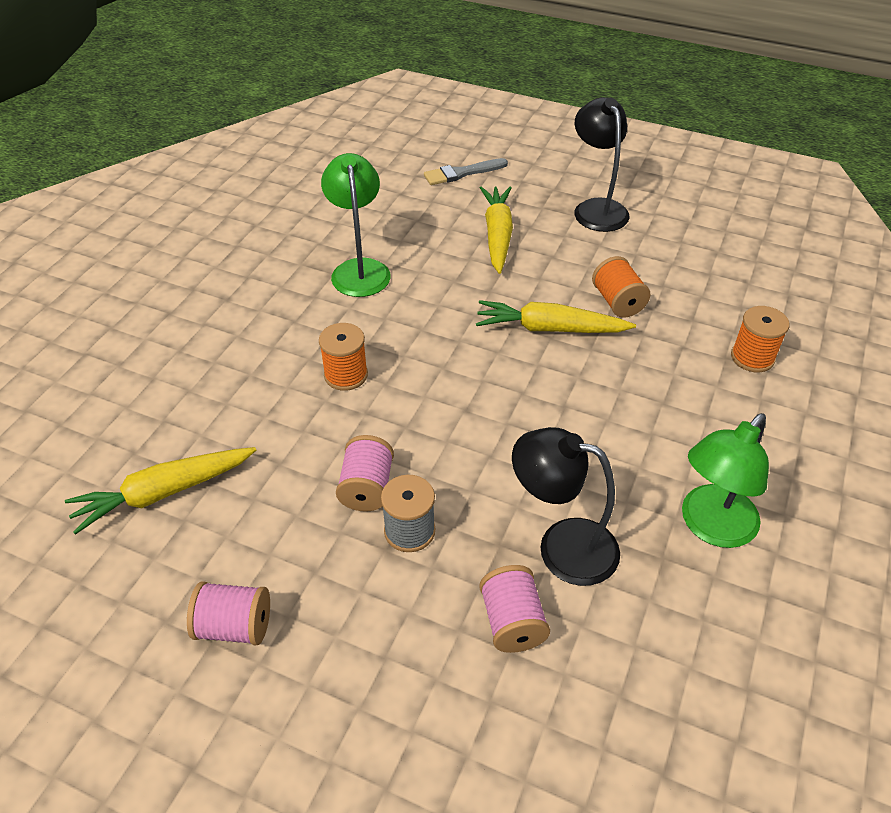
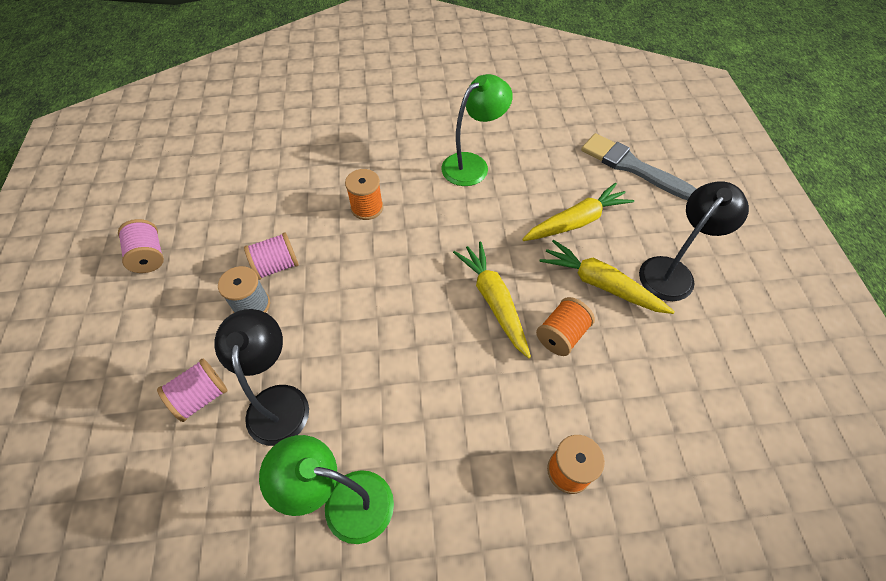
camera: 60 degrees right, 10 degrees up
yellow carrot [65,447,256,535] -> yellow carrot moved to [540,240,675,314]
grey brush [424,158,508,185] -> grey brush [581,133,696,200], size x1.54

